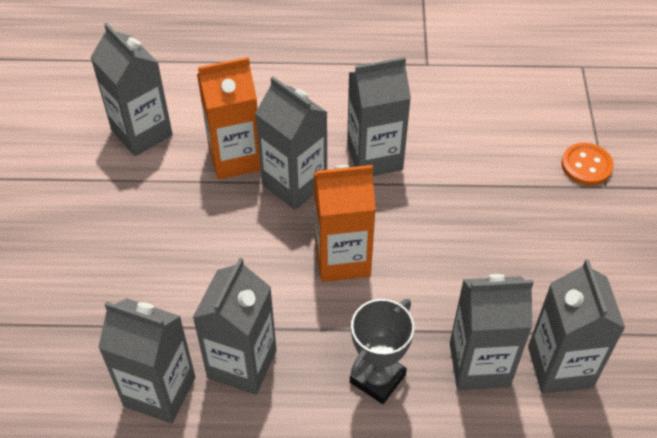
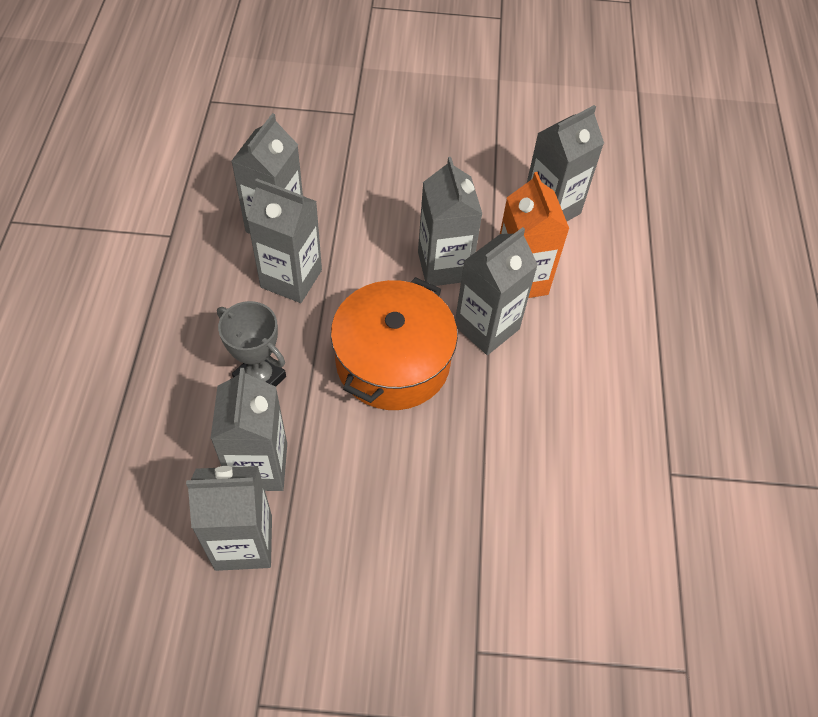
camera: 90 degrees right, 5 degrees up
orange carton [314,165,376,282] -> orange pot [331,277,458,410]
grey carton [347,57,411,176] -> grey carton moved to [418,157,482,286]
orange button [561,143,614,186] -> none

